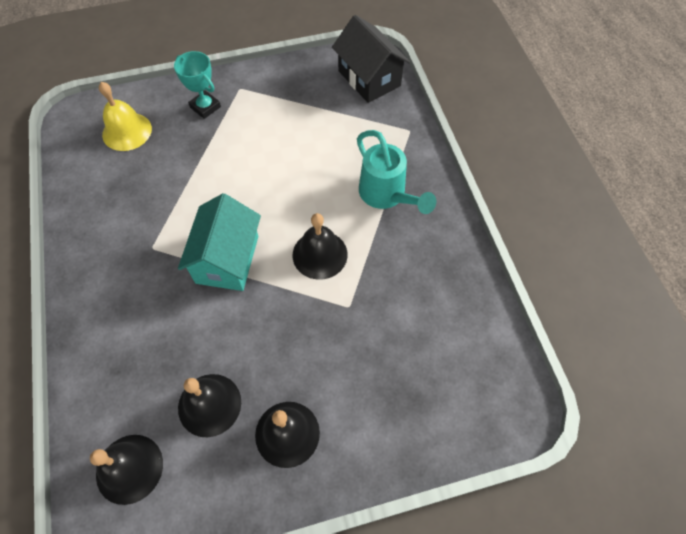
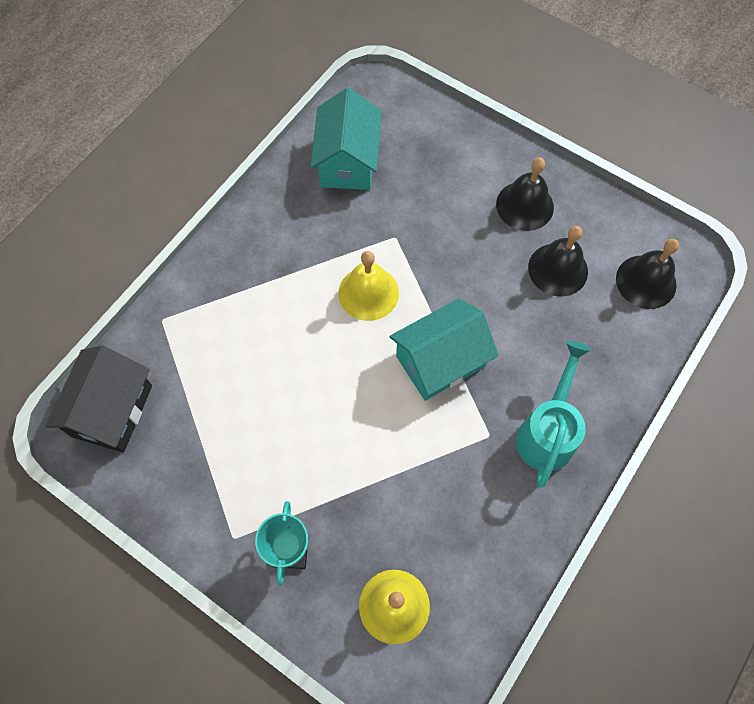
camera: 130 degrees left, 5 degrees up
black bell [293,213,348,280] -> yellow bell [338,251,399,321]
turquoise watering can [357,130,436,214] -> turquoise watering can moved to [516,341,591,487]
none -> turquoise house [310,88,382,190]

